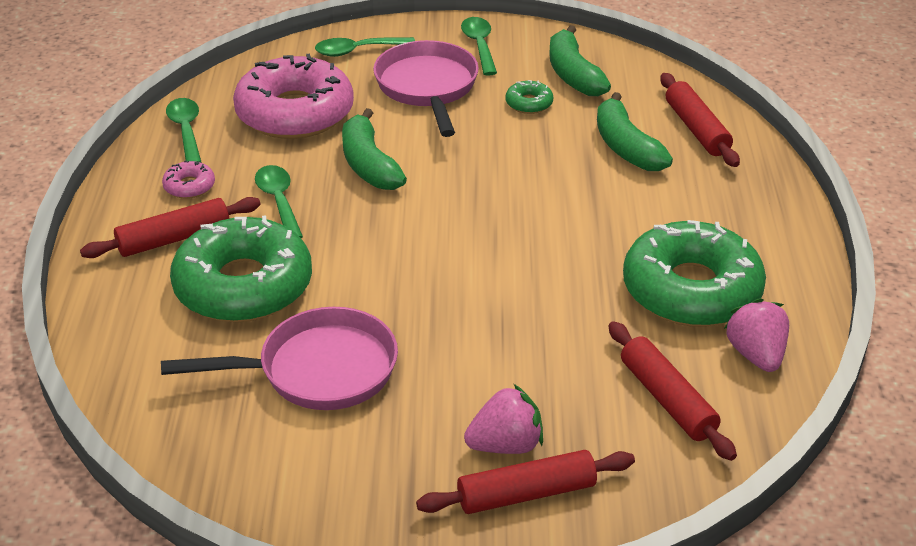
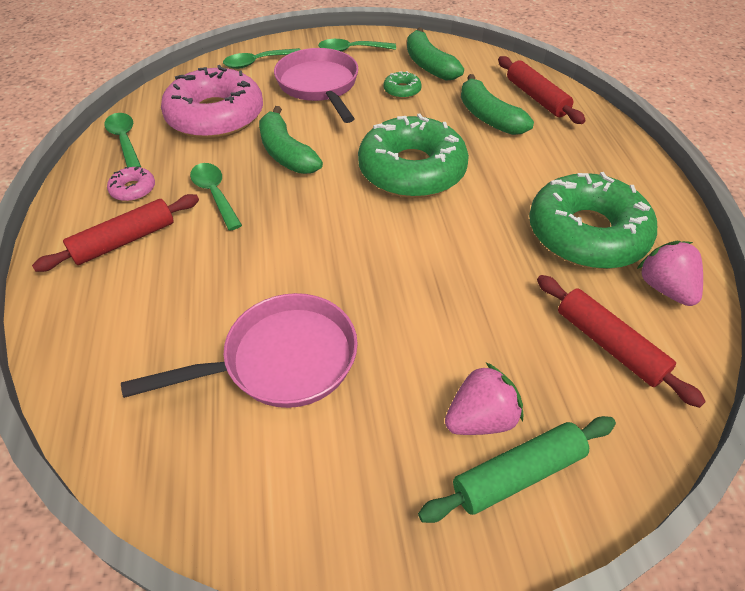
camera: 10 degrees left, 10 degrees up
green donut [170,216,312,322] -> green donut moved to [358,113,469,198]
red rolling pin [416,450,635,514] -> green rolling pin [418,416,616,523]
green spoon [461,17,497,76] -> green spoon turned 75 degrees counterclockwise [318,39,396,52]

